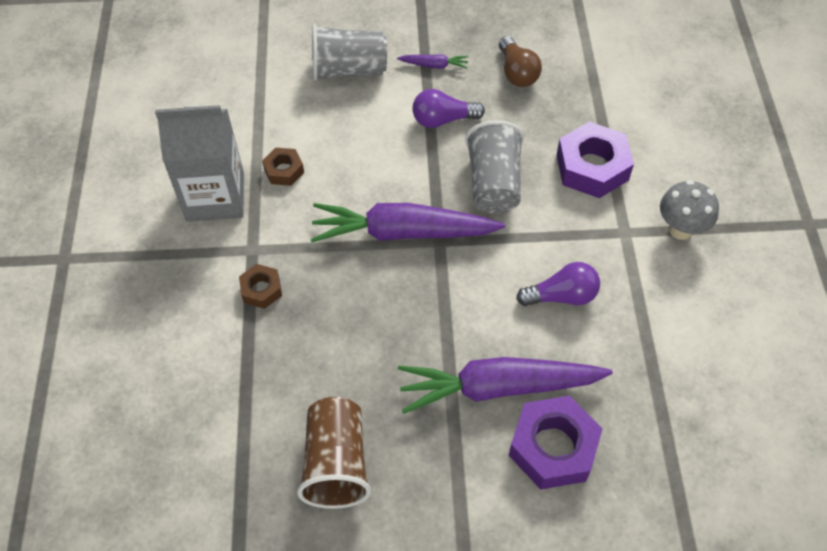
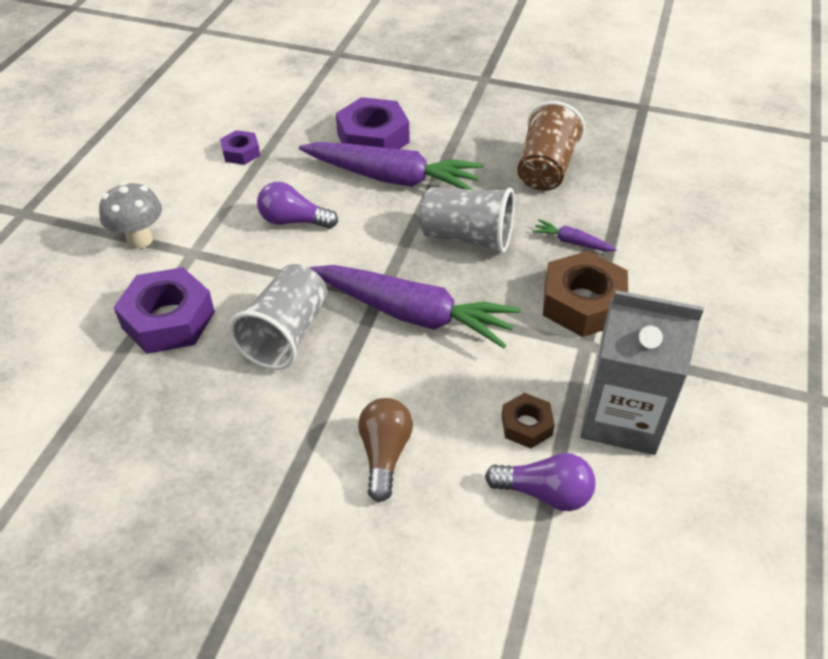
camera: 160 degrees left, 10 degrees down
brown nut [239,264,282,309] -> brown nut [543,251,628,337], size x1.87
grey cup [312,24,387,81] -> grey cup moved to [419,187,515,253]
purple carrot [397,54,469,69] -> purple carrot moved to [532,219,617,251]
purple light bulb [412,89,485,128] -> purple light bulb moved to [485,453,595,511]
brown light bulb [499,36,542,87] -> brown light bulb moved to [358,398,413,502]
none -> purple nut [220,130,260,165]

